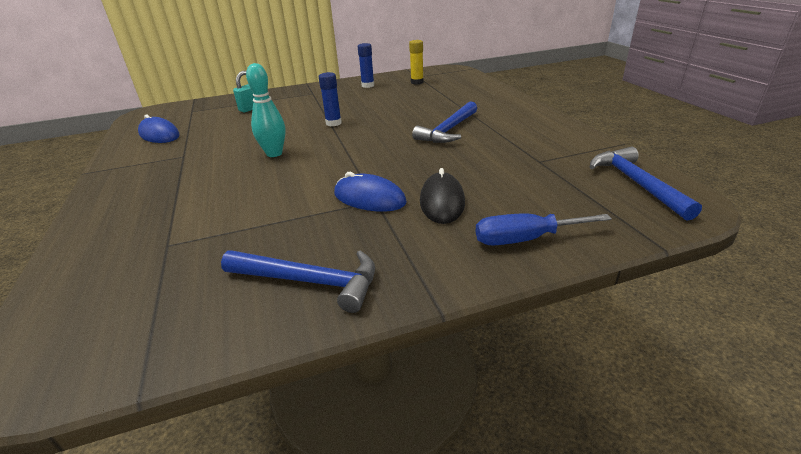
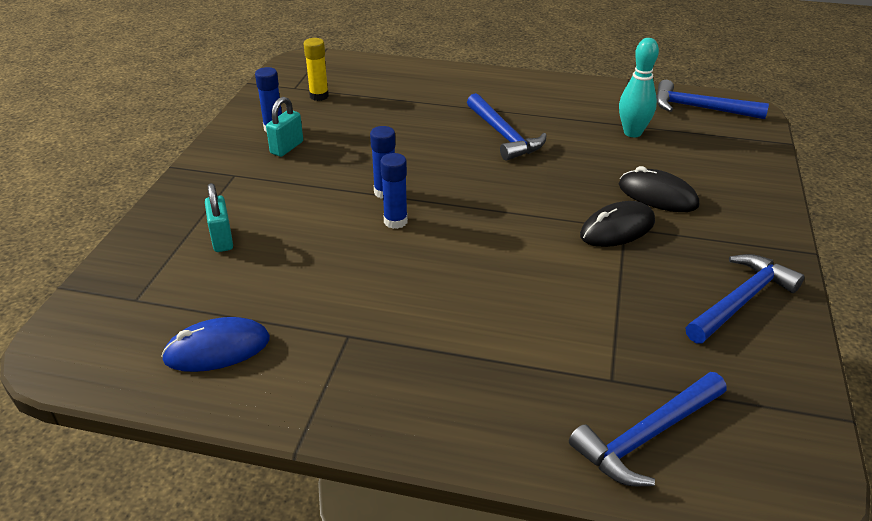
camera: 60 degrees left, 5 degrees up
turquoise bowling pin [246,63,286,157] -> turquoise bowling pin moved to [619,38,659,137]
blue mouse [334,172,407,212] -> black mouse [580,201,655,247]
blue screwdriver [476,213,612,245] -> none
none -> turquoise padlock [266,97,303,157]
none -> blue glue stick [380,153,408,229]
none -> blue hammer [569,372,727,486]

